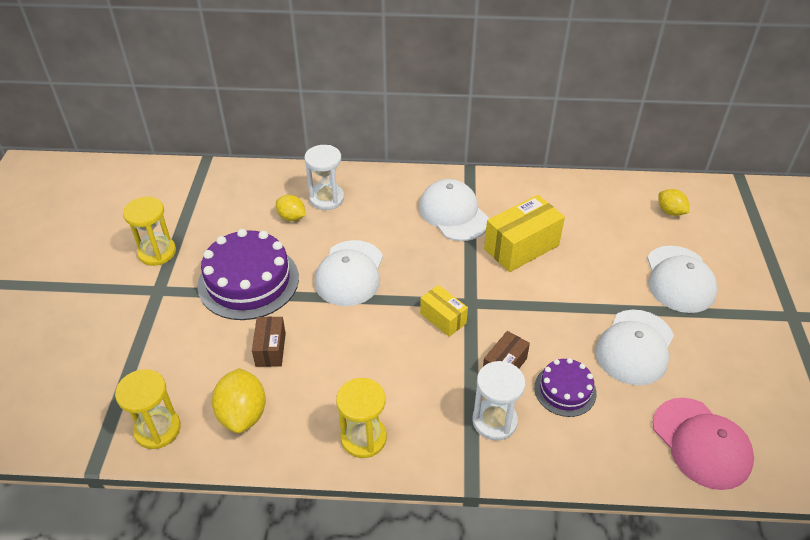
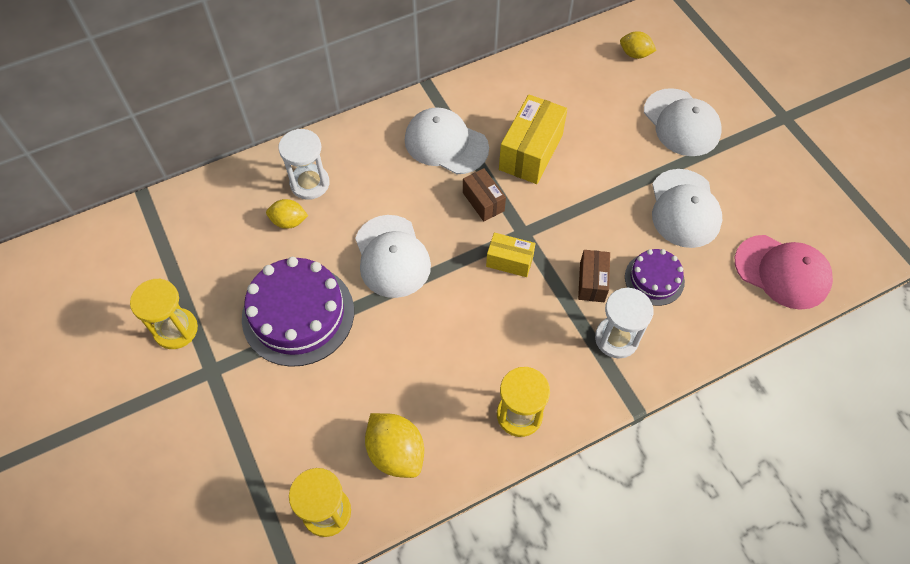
camera: 30 degrees left, 15 degrees up
brown box [252,317,286,367] -> brown box moved to [463,168,506,221]

